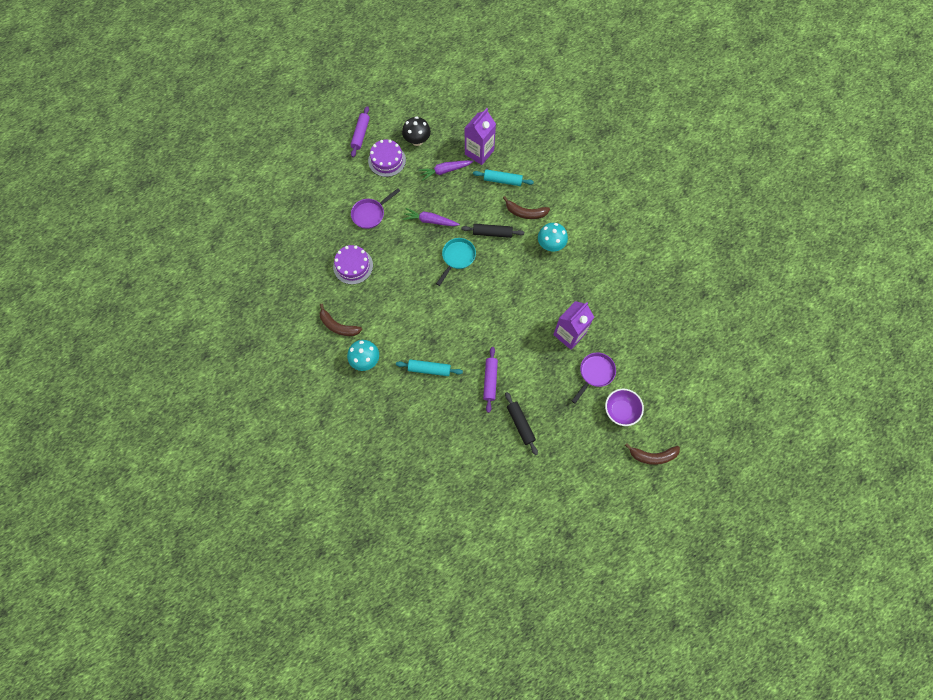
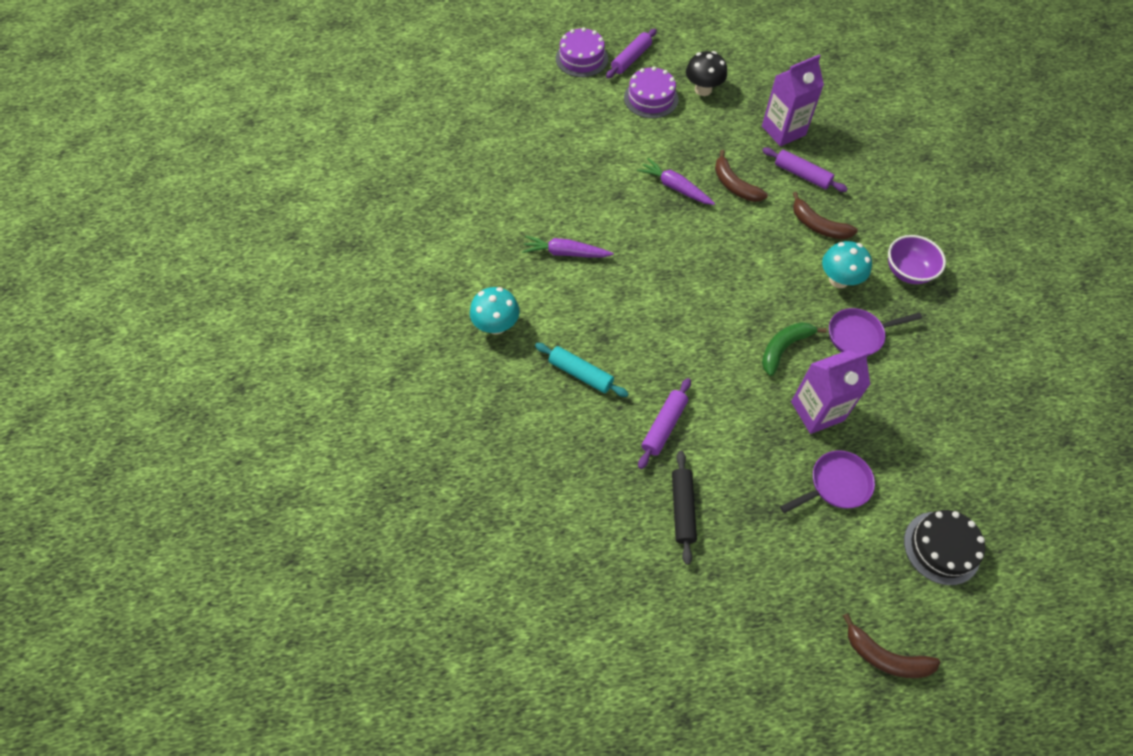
camera: 25 degrees right, 10 degrees down
brown banana [320,304,362,336] -> brown banana moved to [715,150,768,202]
purple cake [333,245,373,284] -> purple cake moved to [556,27,608,77]
purple pan [351,188,400,229] -> purple pan moved to [829,308,922,356]
purple carrot [418,160,474,181] -> purple carrot moved to [522,235,613,258]
turquoise pan [436,238,476,286] -> none
black rolling pin [461,224,524,238] -> none
turquoise rolling pin [473,169,534,186] -> purple rolling pin [762,147,848,192]
purple bowl [605,389,644,426] -> purple bowl moved to [888,235,946,284]
none -> green banana [762,322,827,376]
none -> black cake [904,510,985,585]

